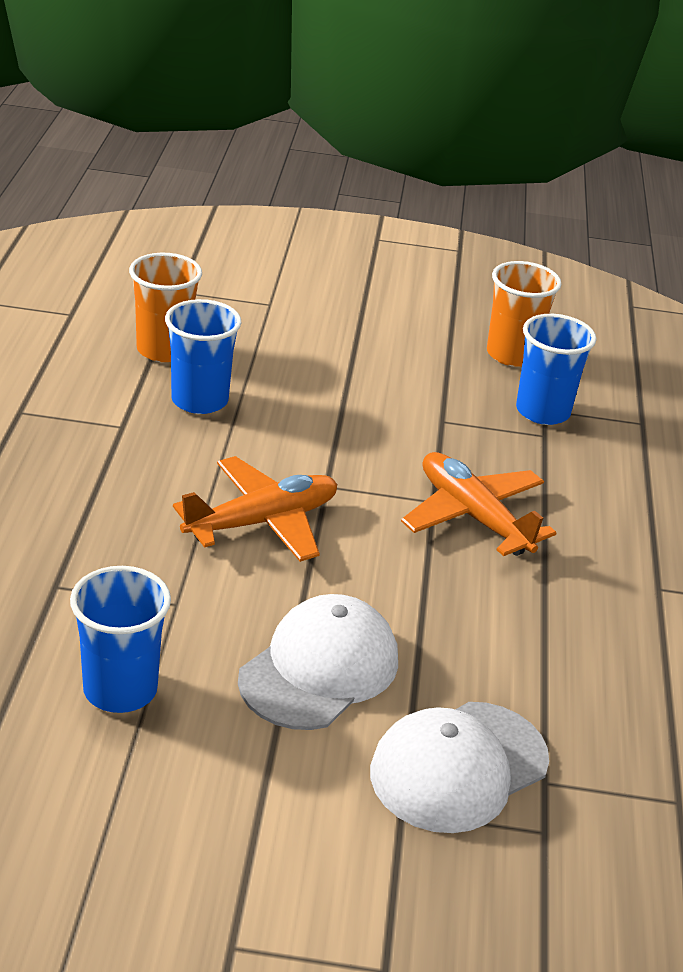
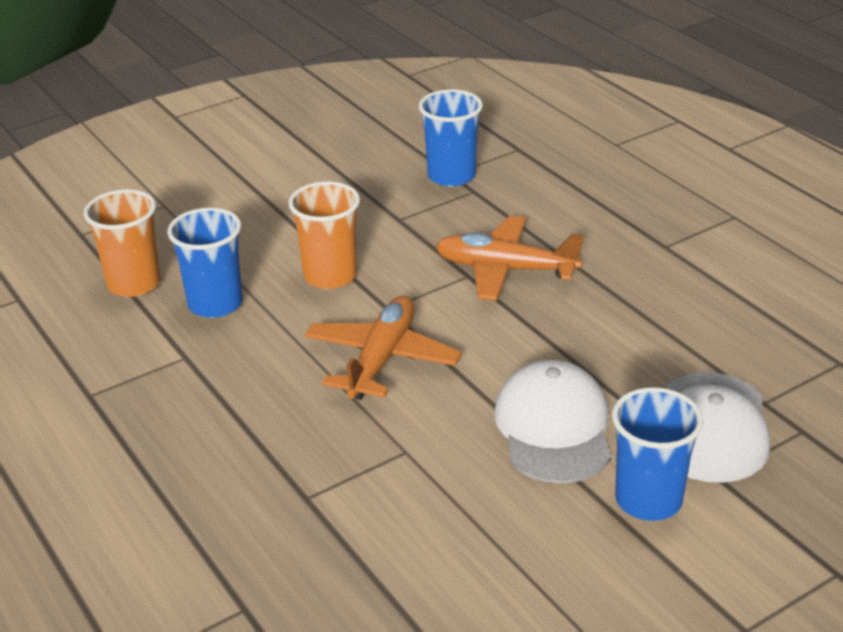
camera: 35 degrees left, 0 degrees up
blue cup [70,566,171,713] -> blue cup moved to [612,387,703,521]
orange cup [487,261,562,367] -> orange cup moved to [288,181,360,289]

